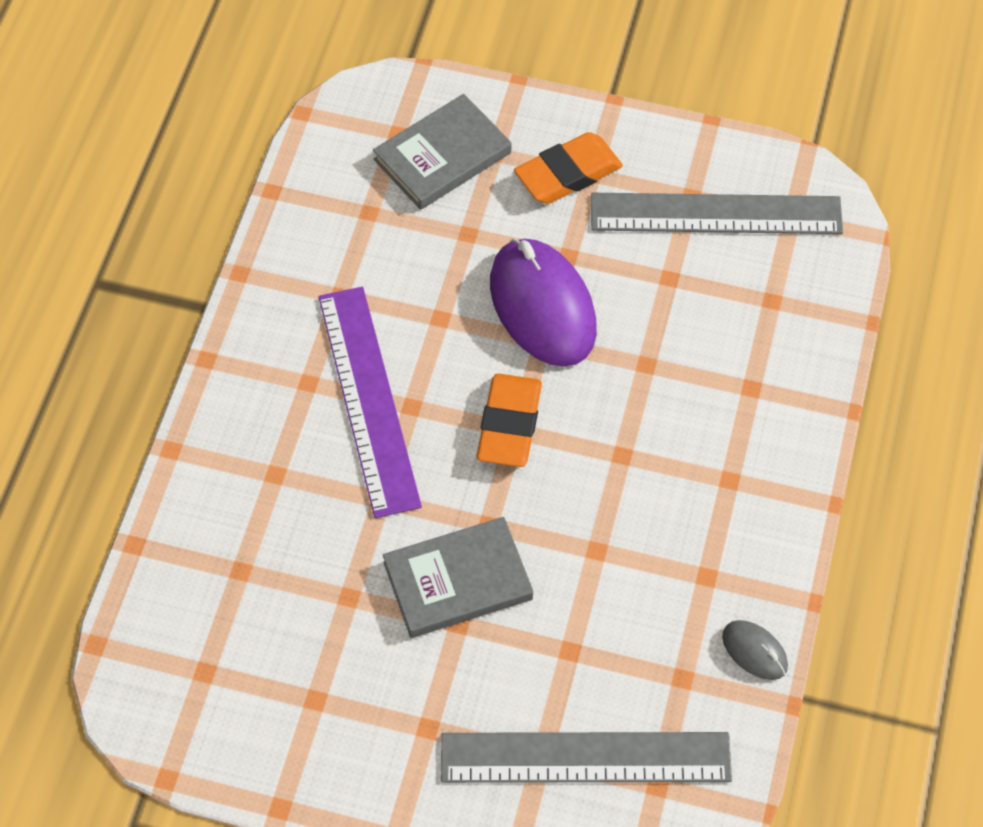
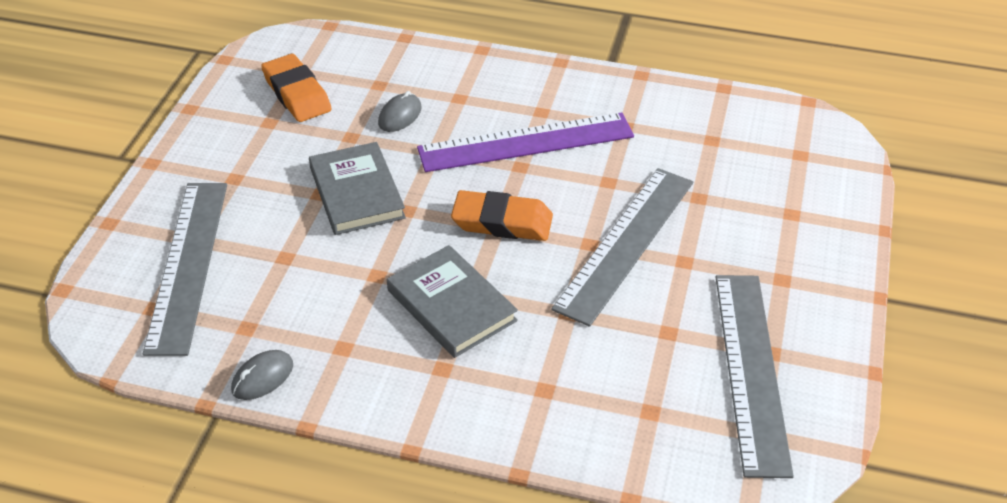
camera: 90 degrees right, 15 degrees down
grey book [373,94,511,210] -> grey book moved to [387,245,518,358]
purple mouse [490,239,597,367] -> grey ruler [551,168,693,327]
orange eraser [514,132,623,204] -> orange eraser moved to [261,54,332,122]
none -> grey mouse [378,91,422,132]

